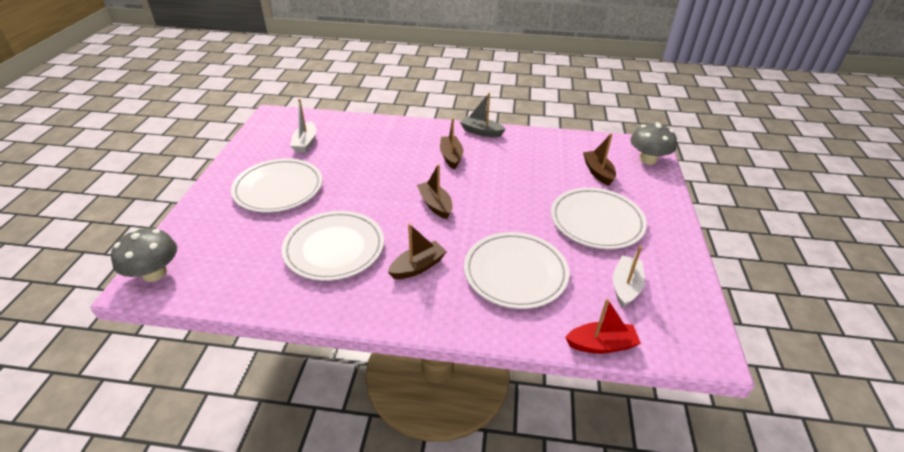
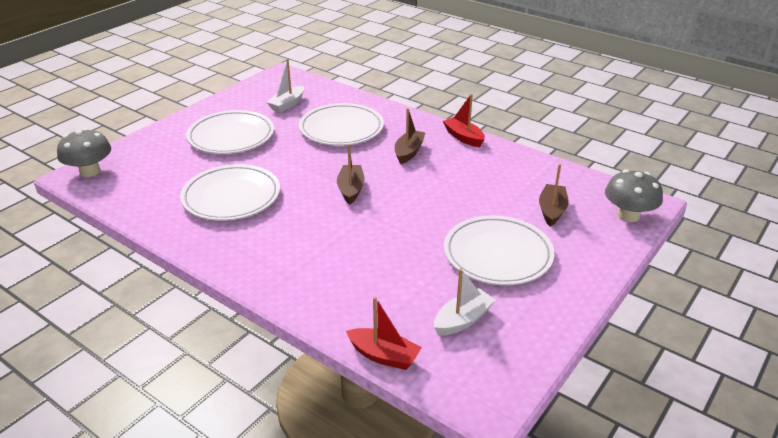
camera: 30 degrees right, 5 degrees down
brown boat [388,224,447,279] -> none
grey boat [460,93,506,137] -> red boat [443,94,485,147]
white plate [464,232,569,309] -> white plate moved to [299,103,384,146]

